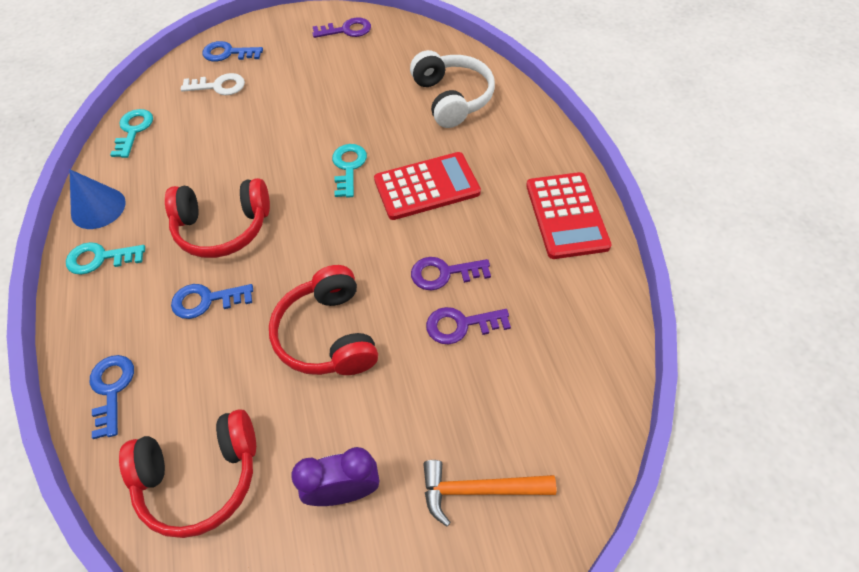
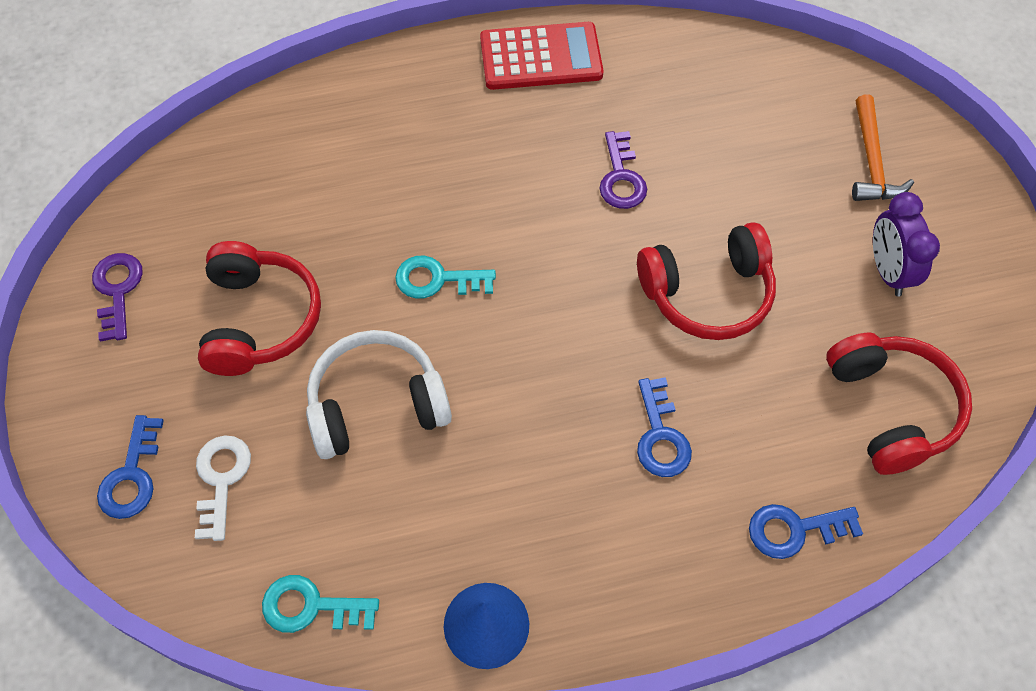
camera: 90 degrees left, 5 degrees up
turquoise key [66,242,145,275] -> none
red headphones [165,178,270,258] -> red headphones moved to [198,241,321,376]
red calculator [374,152,481,220] -> none
white headphones [410,50,495,128] -> white headphones moved to [306,330,452,459]
purple key [426,307,511,345] -> none

